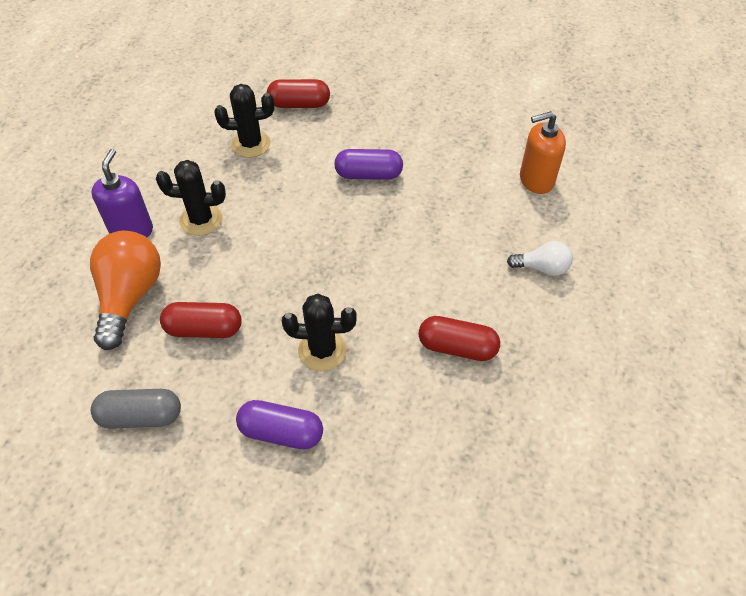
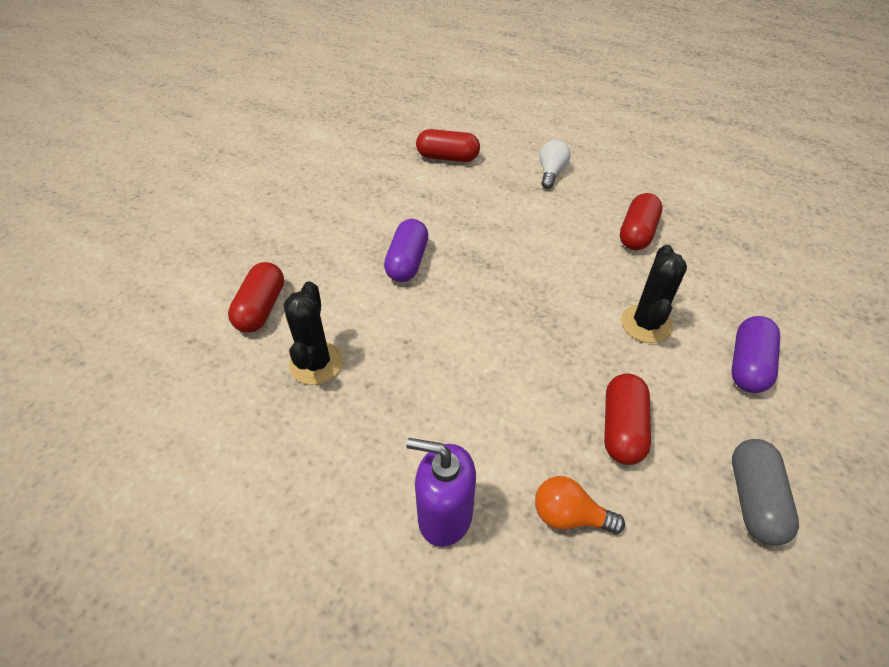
camera: 80 degrees left, 5 degrees down
orange light bulb [90,231,161,350] -> orange light bulb [535,476,625,534], size x0.54
black cactus [156,160,226,236] -> none
orange soap dispenser [520,111,566,194] -> red capsule [416,129,480,162]

